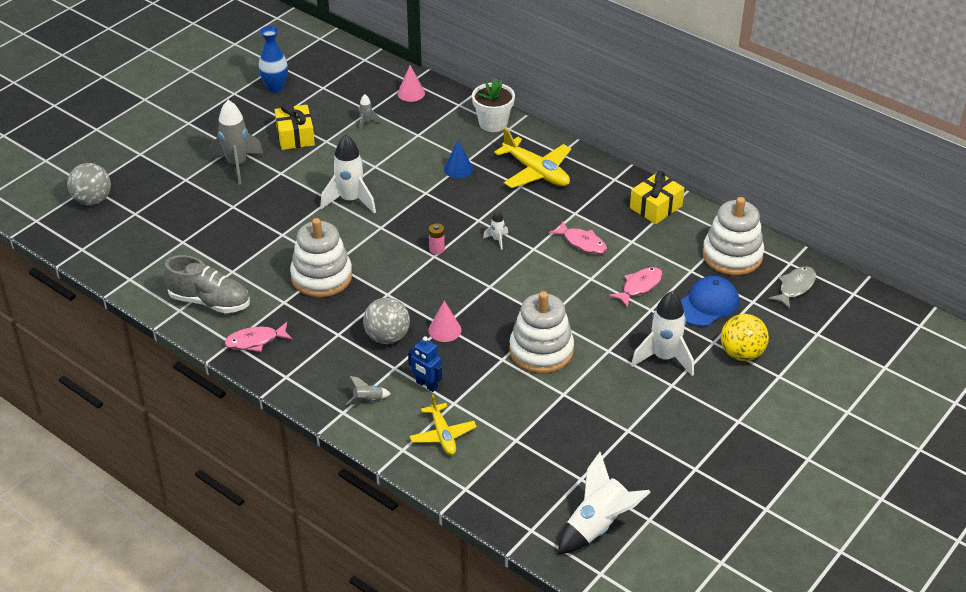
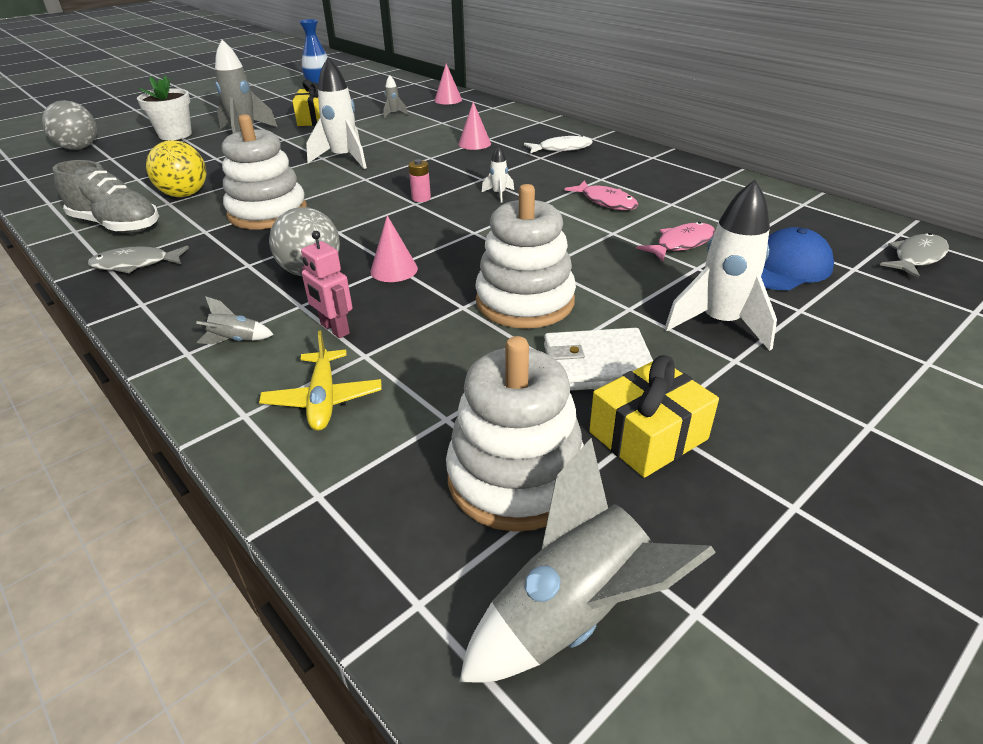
camera: 10 degrees right, 5 degrees down
pink fish [224,322,292,352] -> grey fish [88,246,189,273]
blue robot [408,336,442,392] -> pink robot [301,231,352,338]
blue cone [444,140,473,178] -> pink cone [458,102,491,150]
white flower pot [472,78,515,132] -> white flower pot moved to [137,75,192,140]
yellow plane [494,128,571,188] -> white fish [524,135,593,154]
white rocket [558,452,650,554] -> grey rocket [459,438,716,683]
yellow gift [630,171,685,224] -> yellow gift moved to [589,355,719,478]
white stacking toy [702,197,764,275] -> white stacking toy moved to [446,336,584,532]
yellow ball [721,314,769,361] -> yellow ball moved to [146,140,206,197]
none -> white wallet [544,328,653,391]

